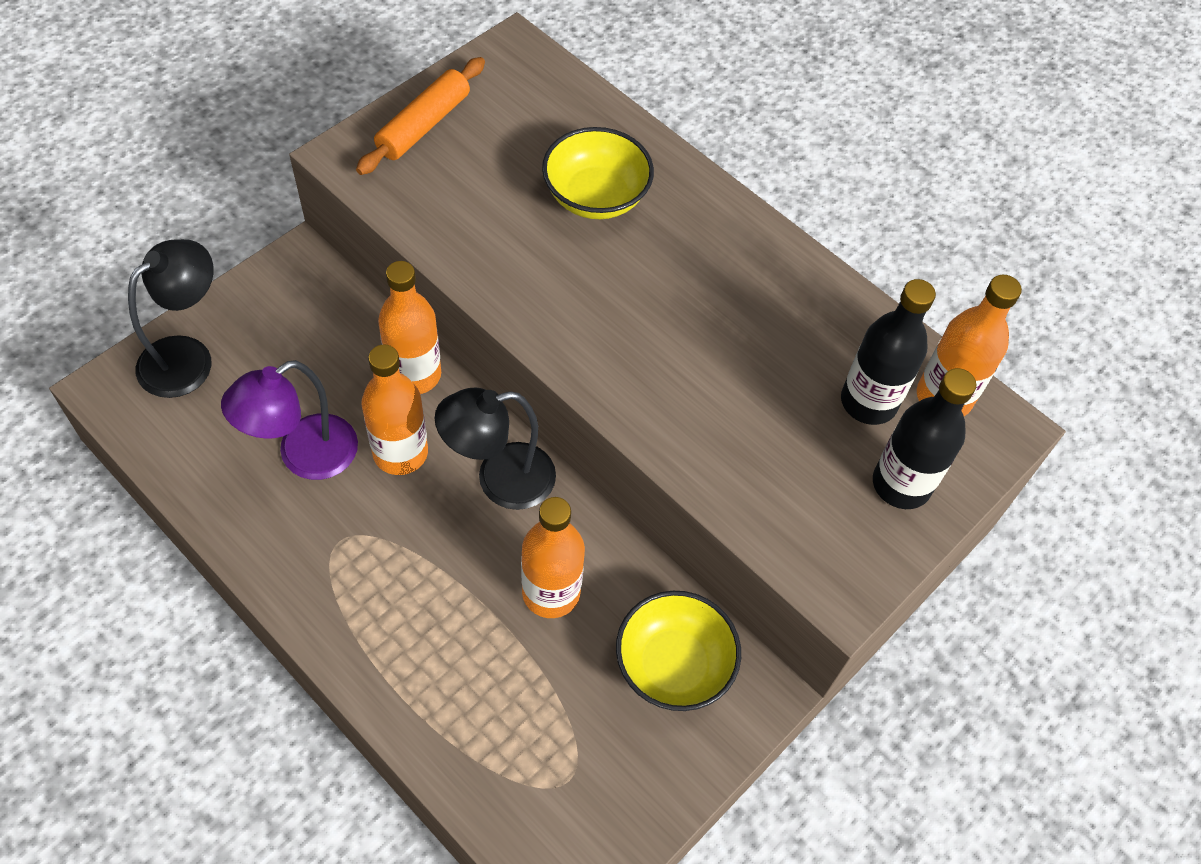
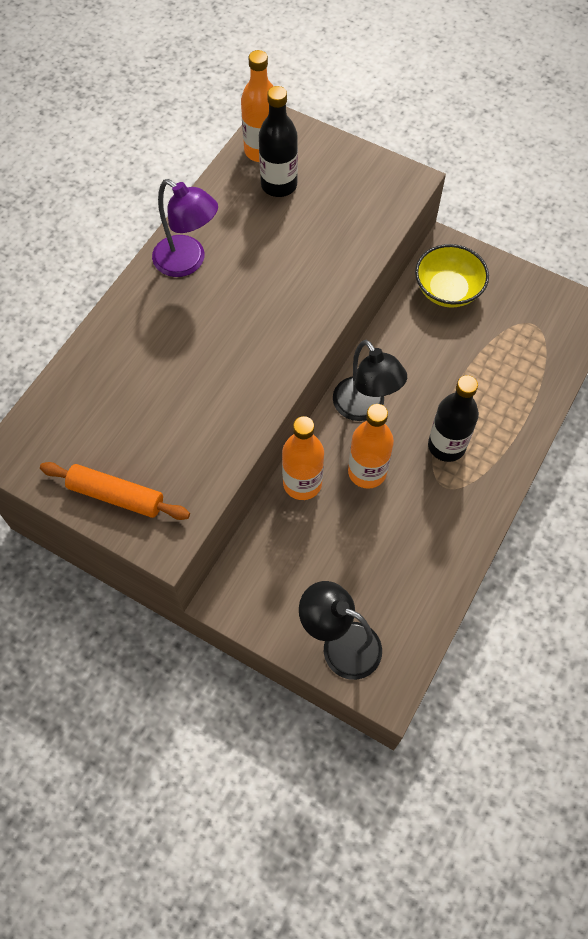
camera: 100 degrees left, 5 degrees up
purple lamp [221,360,358,480] -> purple lamp moved to [152,179,218,277]
orange bottle [521,497,585,618] -> none
yellow bowl [542,127,654,219] -> none
black bottle [873,368,976,509] -> black bottle moved to [428,375,479,462]

